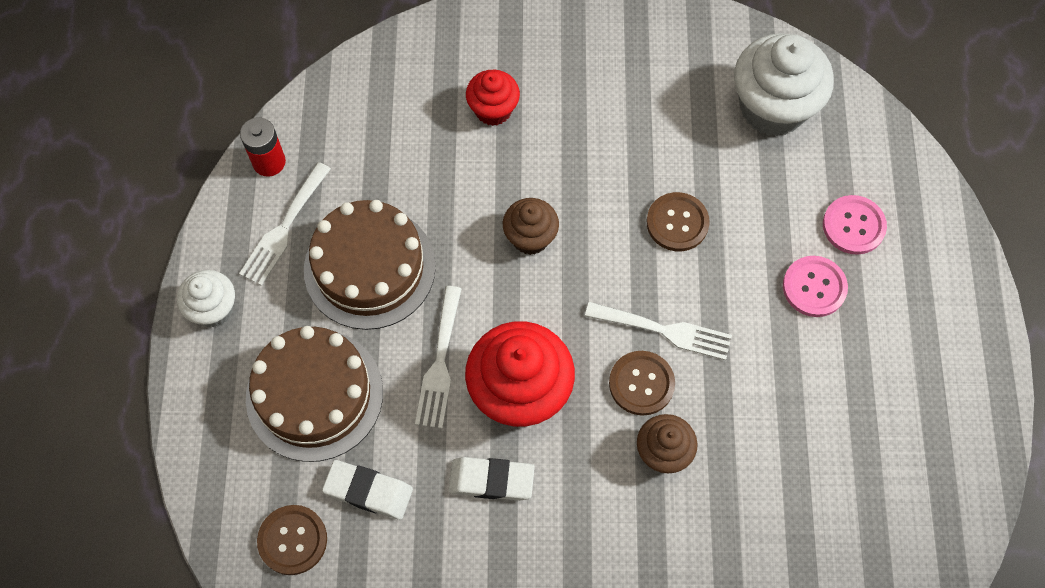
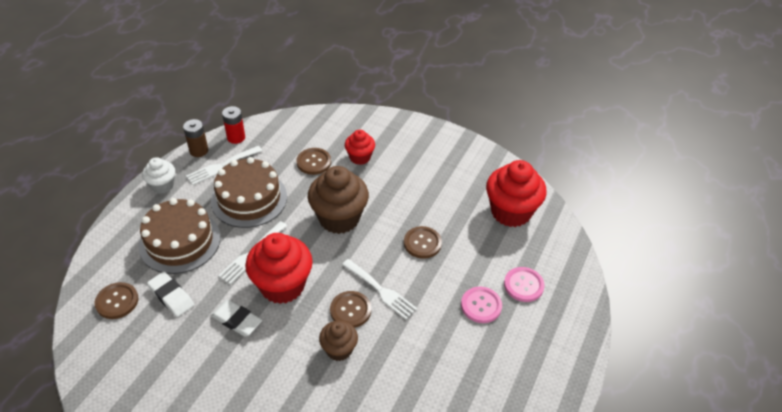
camera: 25 degrees right, 20 degrees down
brown cupcake [503,198,559,255] -> brown cupcake [308,166,369,234], size x1.80
white cupcake [734,33,834,136] -> red cupcake [486,160,547,227]
none -> brown battery [183,119,208,157]
none -> brown button [297,148,331,175]

